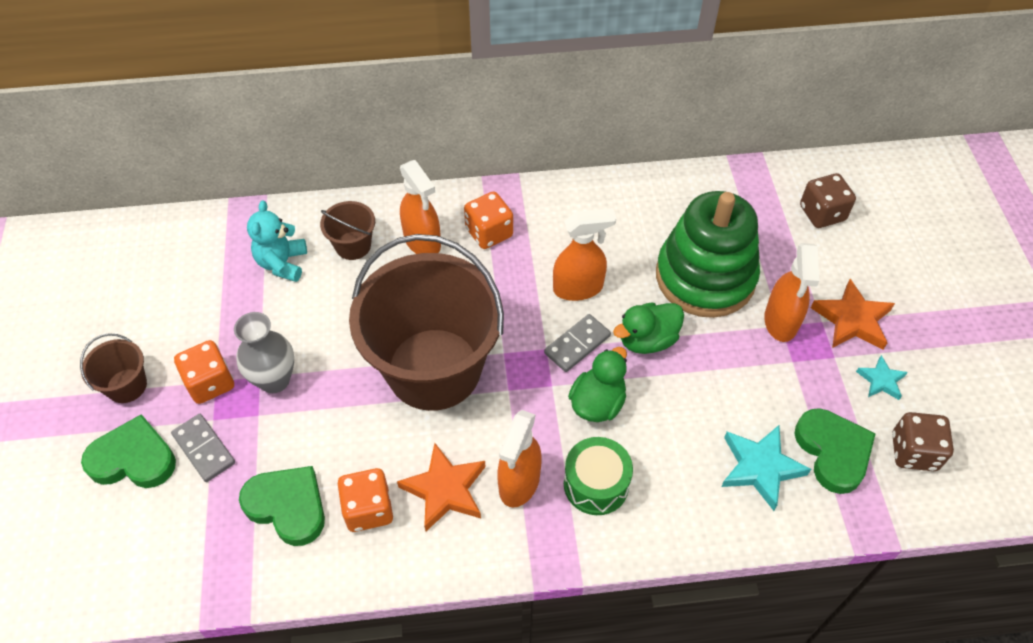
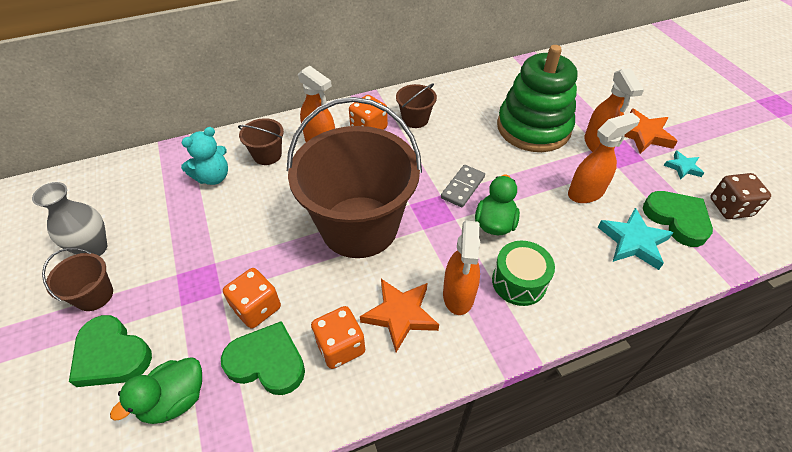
camera: 15 degrees left, 5 degrees down
green heart [81,414,176,488] -> green heart turned 135 degrees counterclockwise [69,315,152,387]
grey domino [171,414,235,482] -> none
orange dice [174,340,234,404] -> orange dice moved to [223,268,281,329]
grey vase [234,312,294,393] -> grey vase moved to [32,182,107,256]
turquoise teddy bear [247,201,307,282] -> turquoise teddy bear turned 120 degrees counterclockwise [181,127,228,185]
orange spray bottle [553,208,616,301] -> orange spray bottle moved to [568,113,640,203]
green duck [613,302,684,354] -> green duck moved to [110,358,202,424]
brown dice [800,173,856,228] -> none
none -> brown bucket [396,83,437,128]

